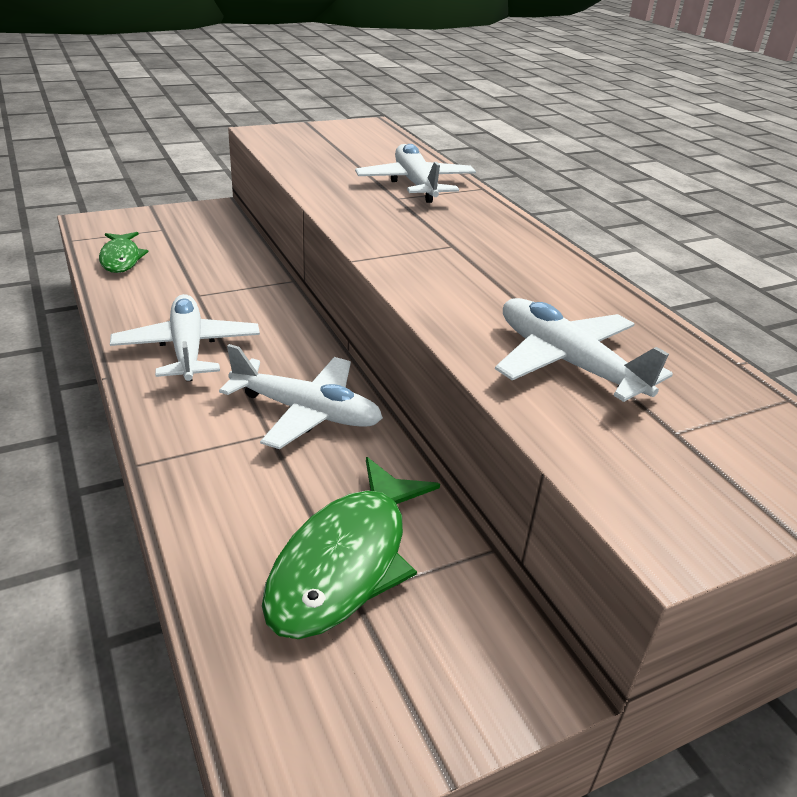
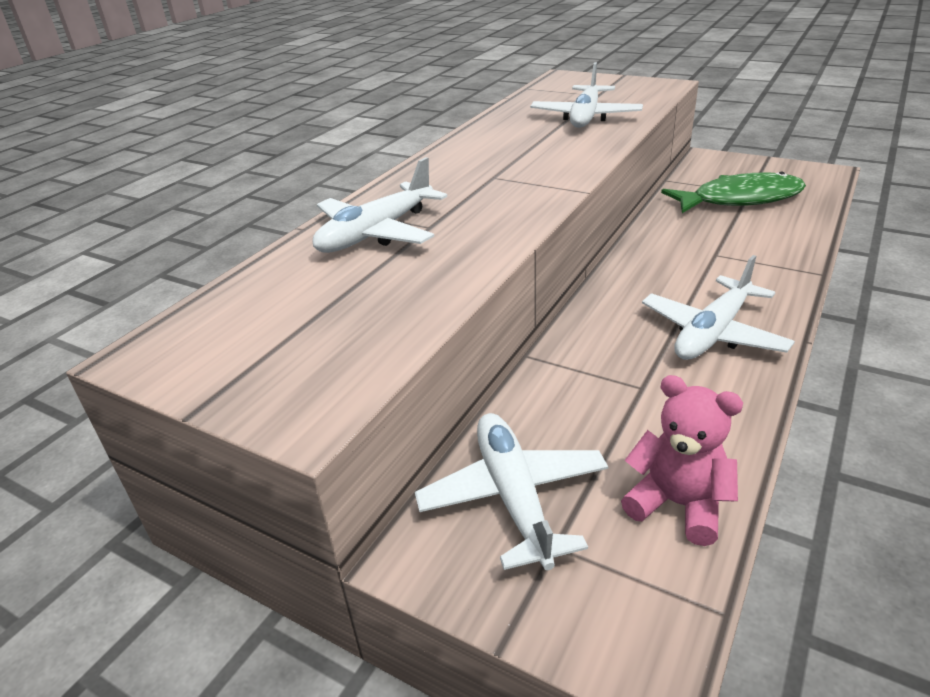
camera: 120 degrees left, 0 degrees up
green fish [99,232,149,273] -> pink teddy bear [621,375,743,546]
white plane [219,344,383,449] -> white plane moved to [415,413,608,570]

